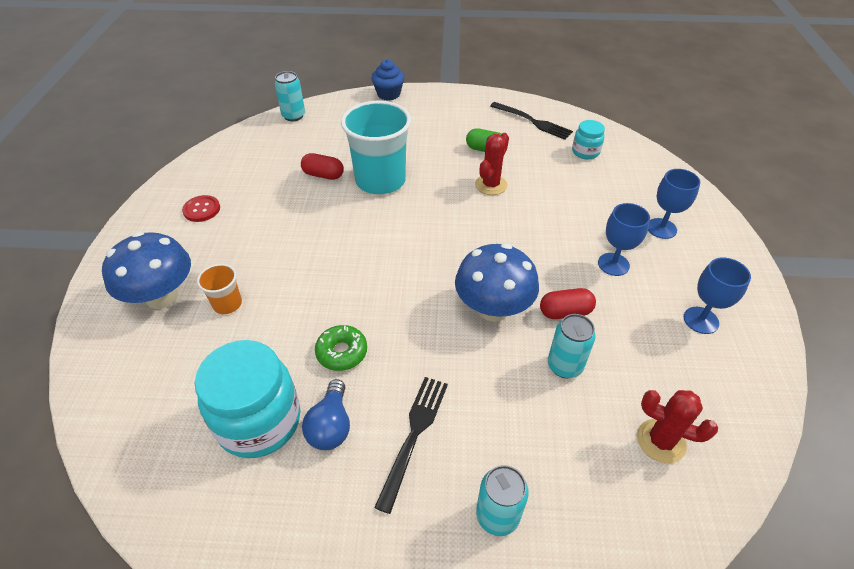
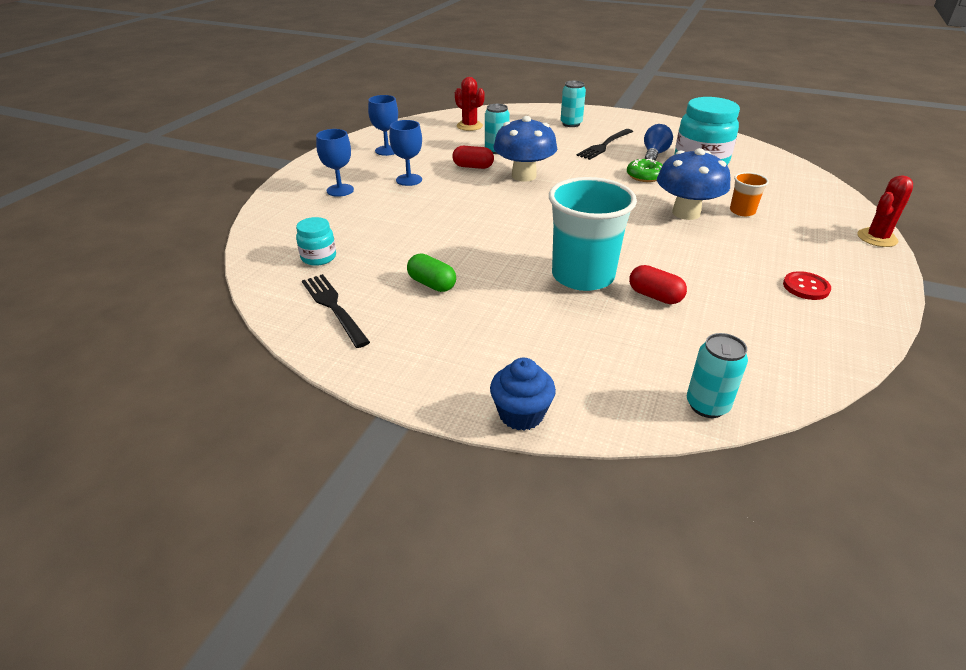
camera: 160 degrees left, 10 degrees down
blue mushroom [102,232,191,309] -> blue mushroom moved to [657,148,730,220]
red cactus [475,133,509,195] -> red cactus moved to [857,175,913,247]

